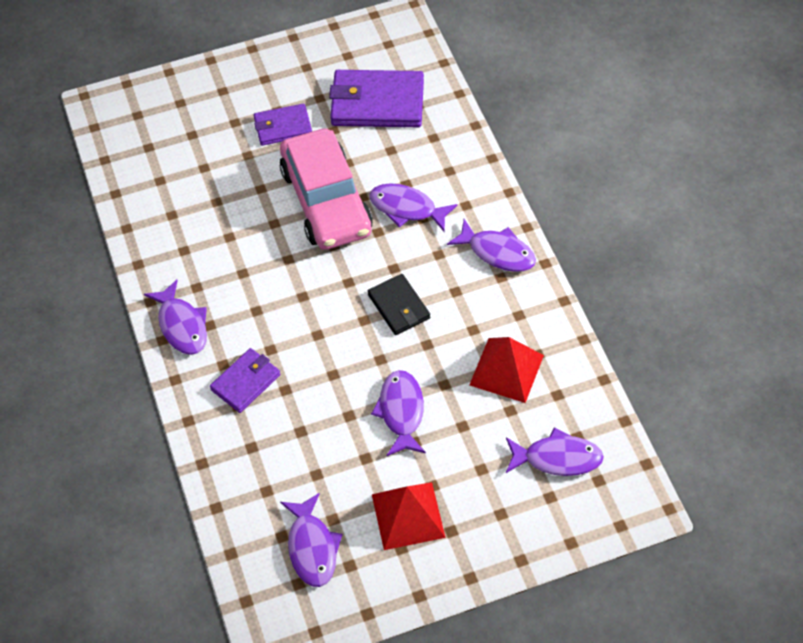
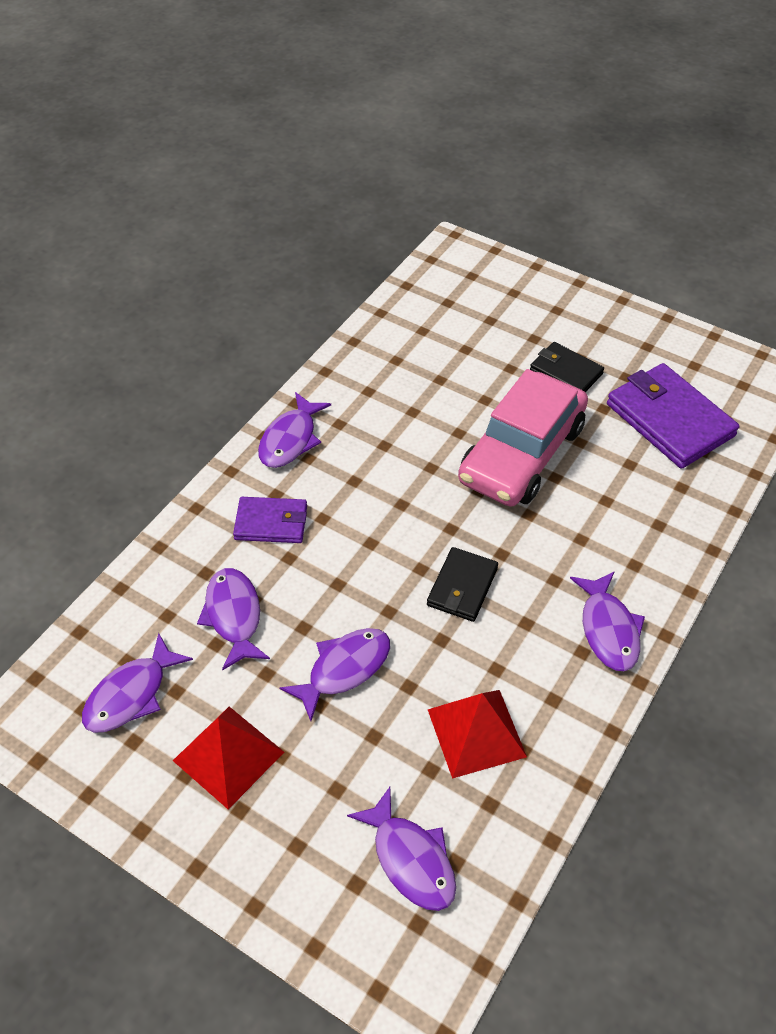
camera: 50 degrees right, 5 degrees down
purple wallet [254,104,312,146] -> black wallet [530,342,604,392]
purple fish [369,183,457,231] -> purple fish moved to [197,568,270,671]

